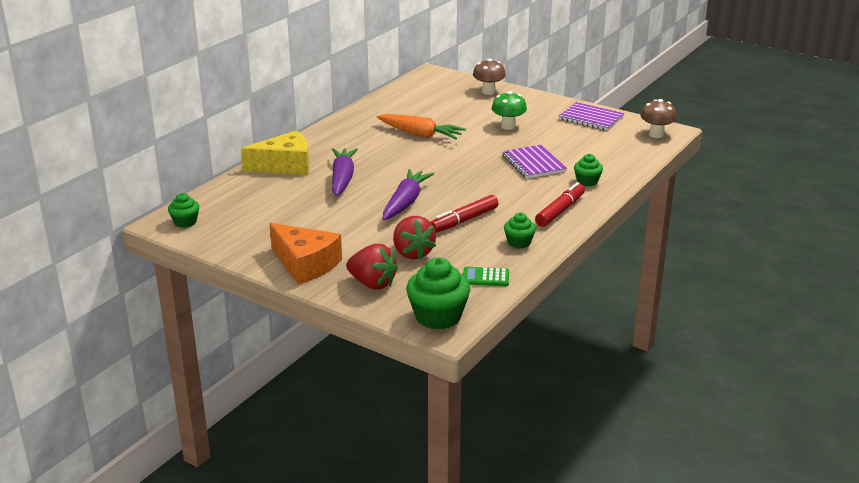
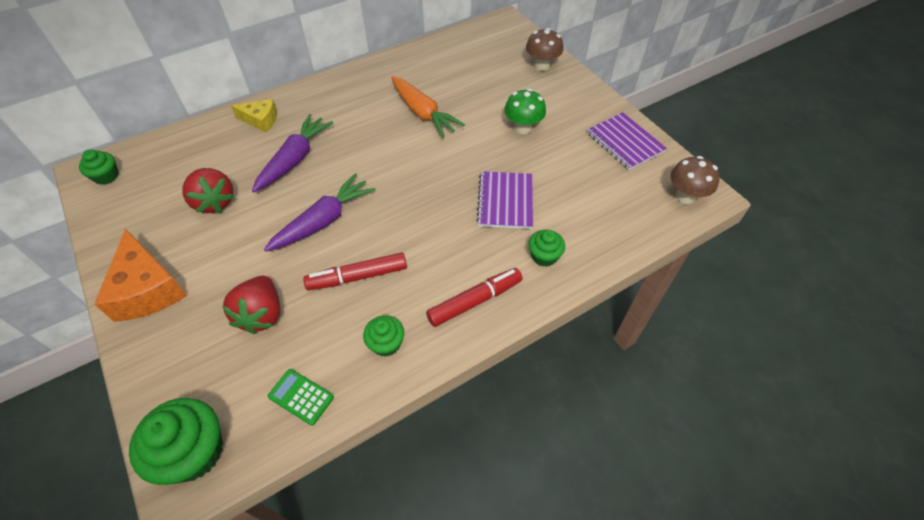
camera: 25 degrees right, 25 degrees up
yellow cheese [241,130,309,175] -> yellow cheese [231,99,277,133], size x0.59
red strawberry [346,244,398,290] -> red strawberry moved to [182,168,234,213]

